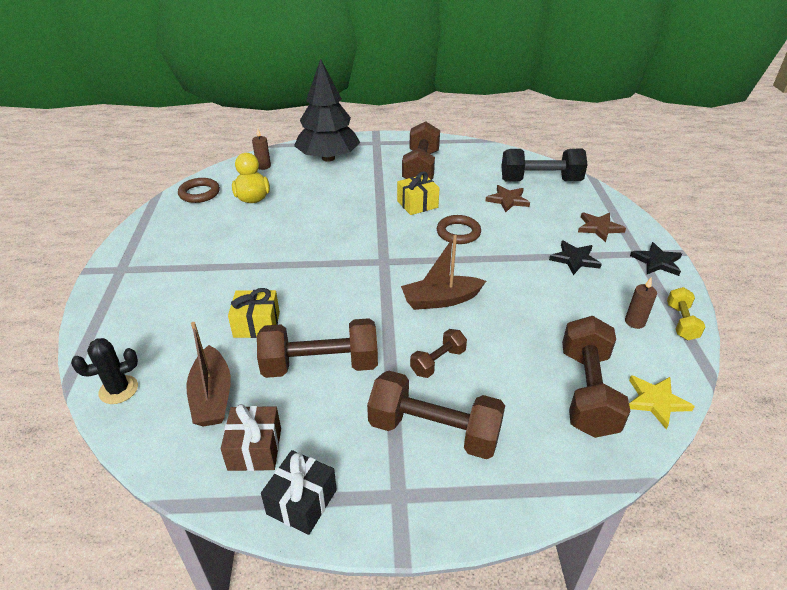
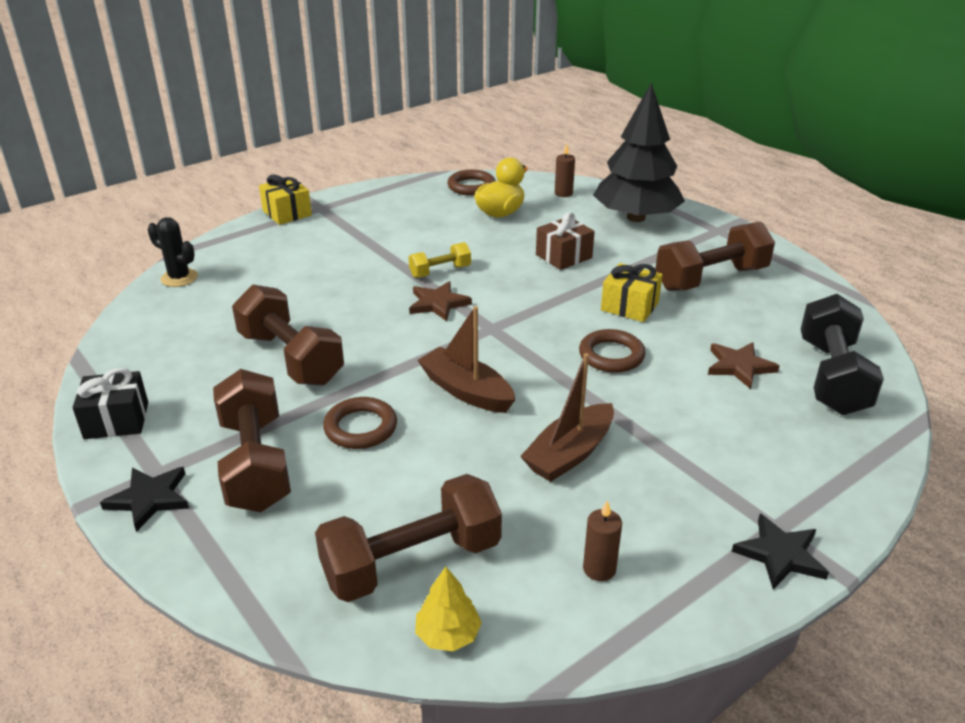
camera: 55 degrees right, 5 degrees down
brown boat [186,322,231,427] -> brown boat moved to [520,353,614,482]
brown gift [221,404,281,471] -> brown gift moved to [536,212,595,270]
yellow gift [228,288,280,338] -> yellow gift moved to [259,175,312,225]
brown dumbbell [410,329,467,378] -> brown ring [323,397,397,449]
black dumbbell [502,149,588,181] -> black dumbbell turned 45 degrees clockwise [801,294,884,415]
black star [549,241,602,275] -> black star moved to [100,467,189,532]
brown star [578,212,626,242] -> brown star moved to [409,281,472,321]
yellow star [629,375,695,429] -> yellow tree [415,567,482,651]
yellow dumbbell [667,287,705,340] -> yellow dumbbell moved to [409,242,471,278]

